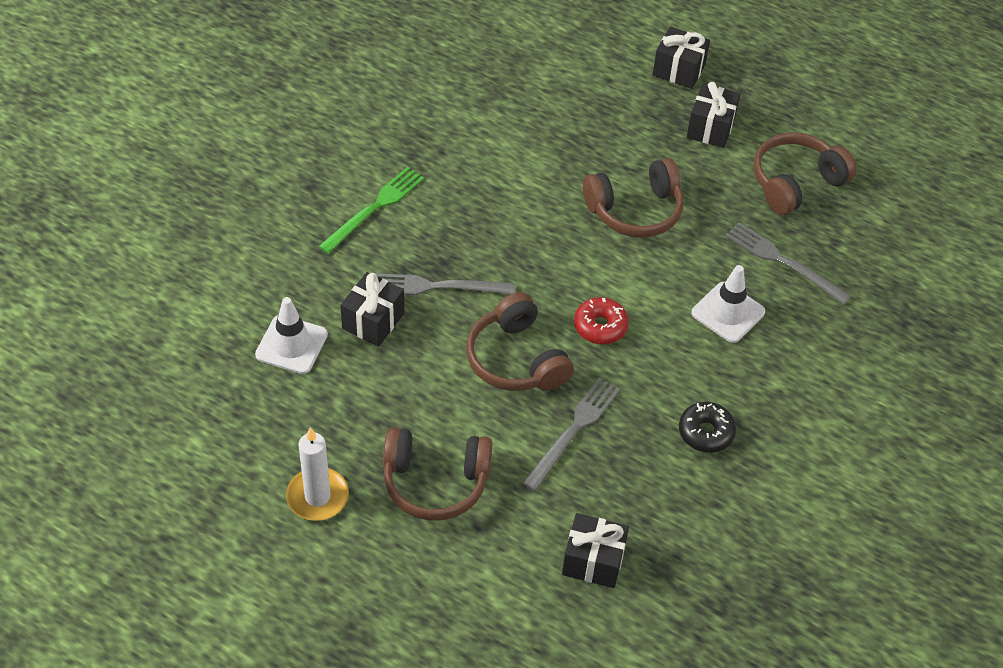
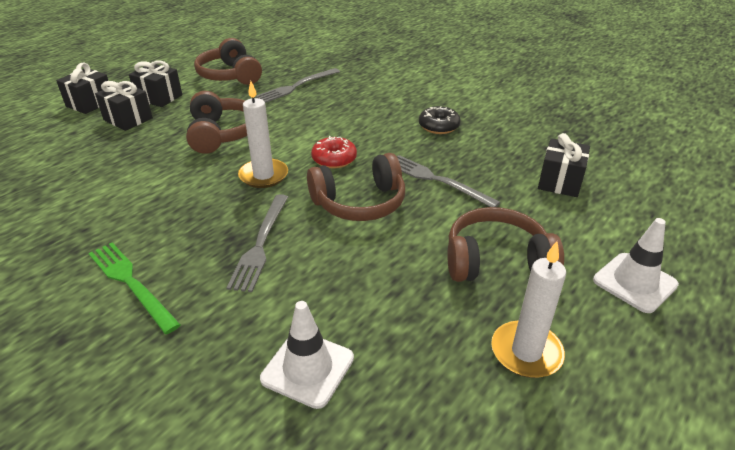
camera: 80 degrees left, 15 degrees down
black gift [340,272,404,347] -> black gift moved to [95,81,153,131]
brown headphones [383,428,493,521] -> brown headphones turned 105 degrees counterclockwise [448,207,564,282]
white traffic cone [691,265,765,343] -> white traffic cone moved to [593,218,679,313]
none -> white candle [238,81,288,188]

